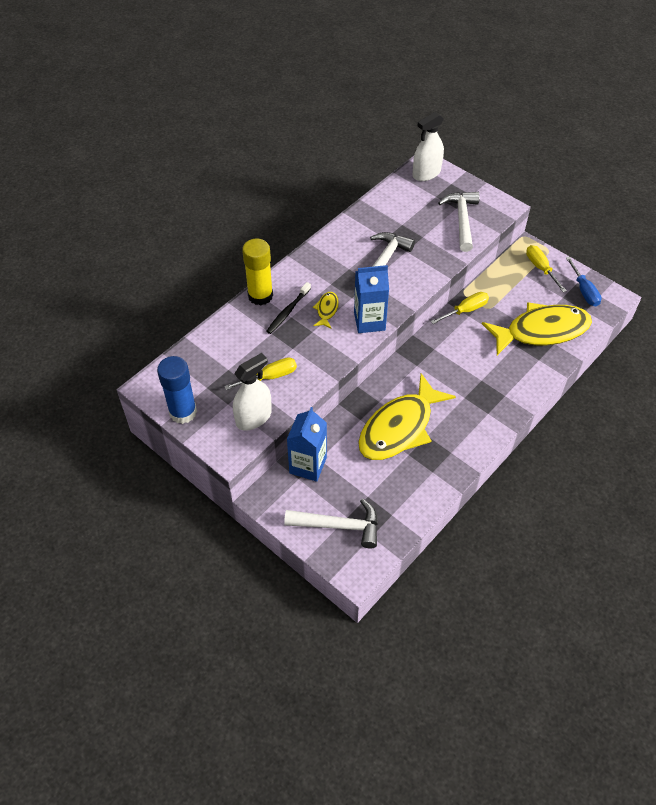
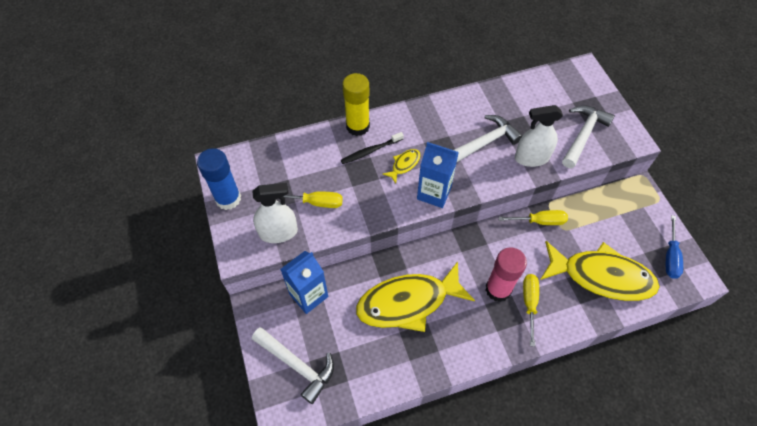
camera: 30 degrees right, 5 degrees up
white spray bottle [412,112,444,181] -> white spray bottle moved to [515,105,563,167]
yellow screwdriver [526,245,567,292] -> yellow screwdriver moved to [523,274,539,347]
none -> pink glue stick [486,247,527,302]

